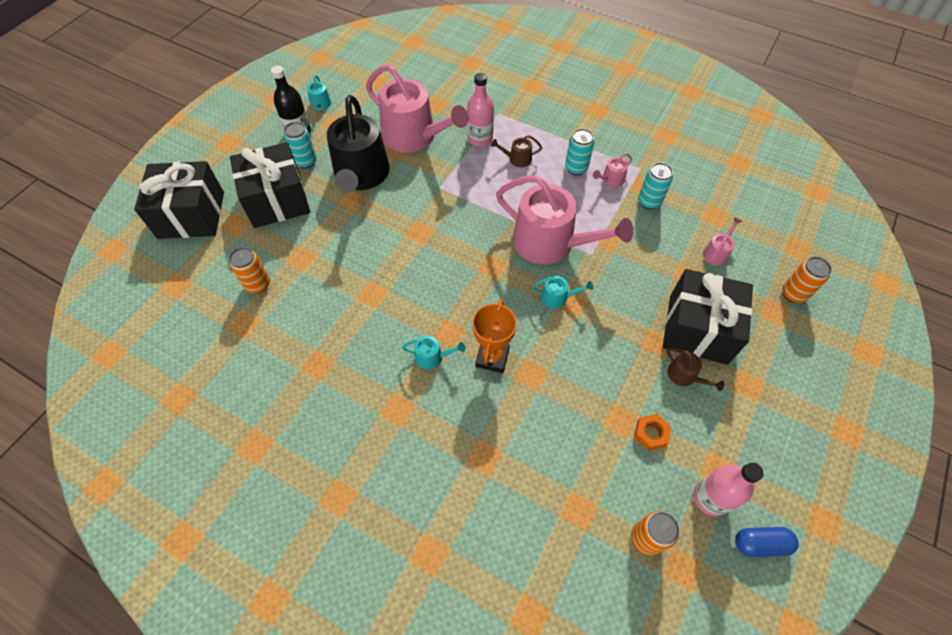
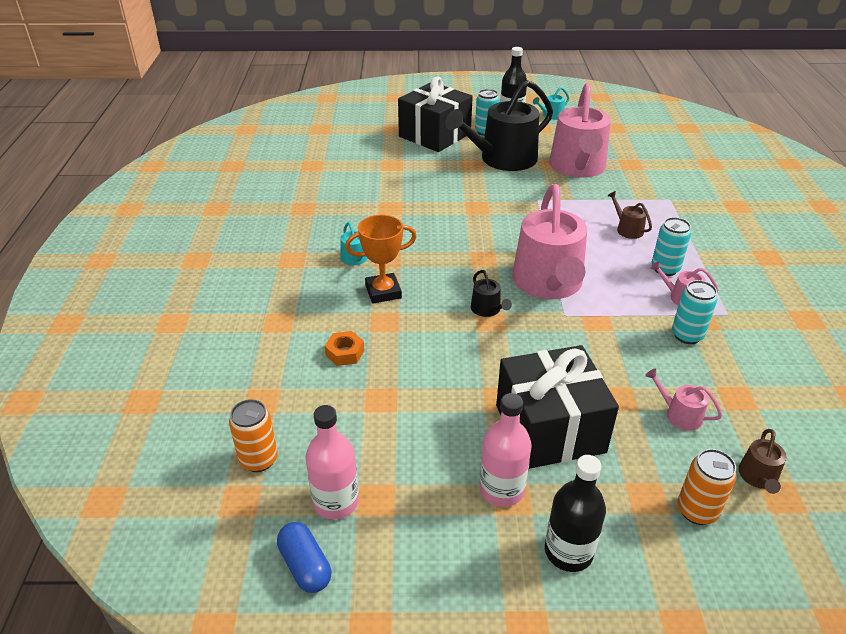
camera: 60 degrees right, 20 degrees down
black gift [134,161,224,239] -> none
orange can [229,247,270,294] -> none
pink bottle [467,73,494,147] -> pink bottle moved to [479,393,532,507]
turquoise watering can [532,276,593,309] -> black watering can [471,270,512,317]
orange nut [634,414,671,451] -> orange nut moved to [325,331,365,366]
brown watering can [666,348,724,391] -> brown watering can moved to [738,429,787,494]
pink watering can [703,217,743,266] -> pink watering can turned 150 degrees counterclockwise [645,369,723,431]
none -> black bottle [545,455,606,572]

